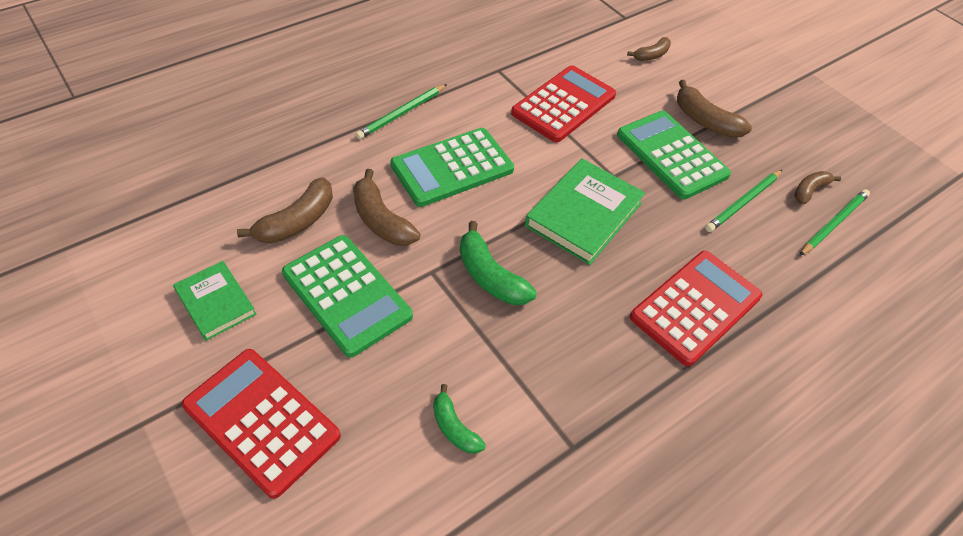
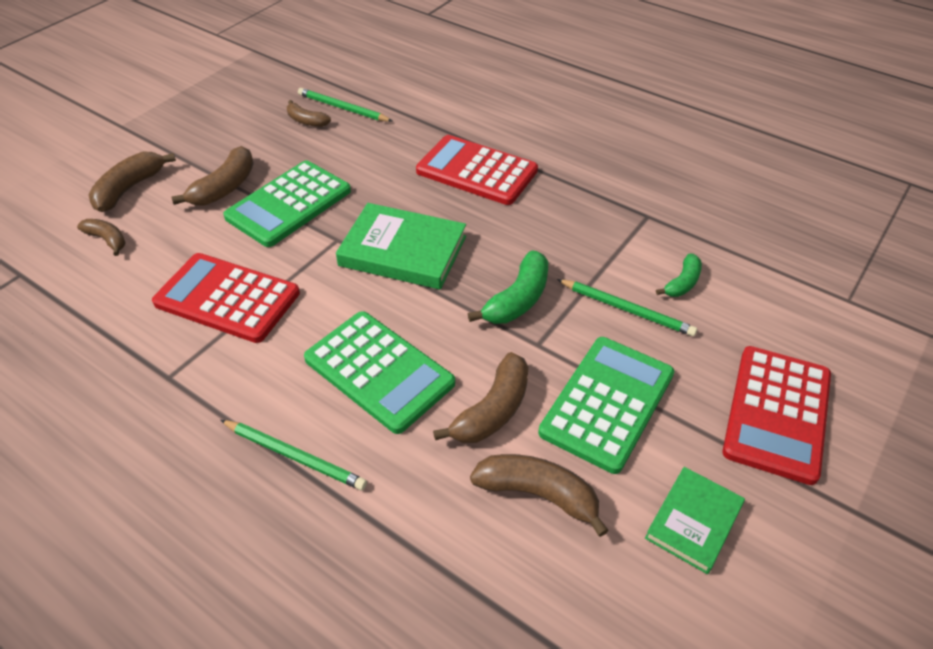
camera: 105 degrees left, 5 degrees down
green pencil [705,170,782,232] -> green pencil moved to [557,279,697,336]
none -> brown banana [88,152,176,212]

